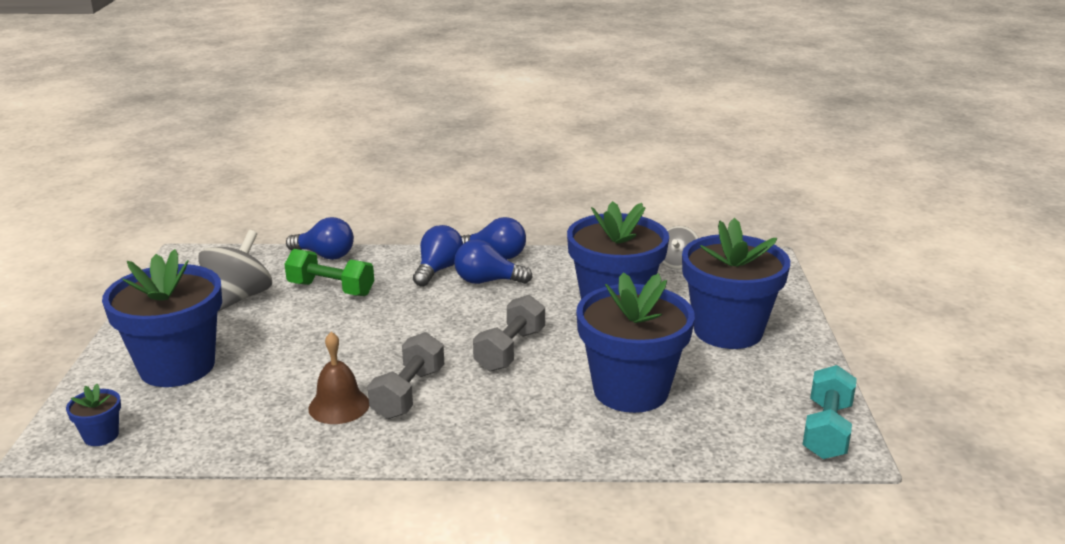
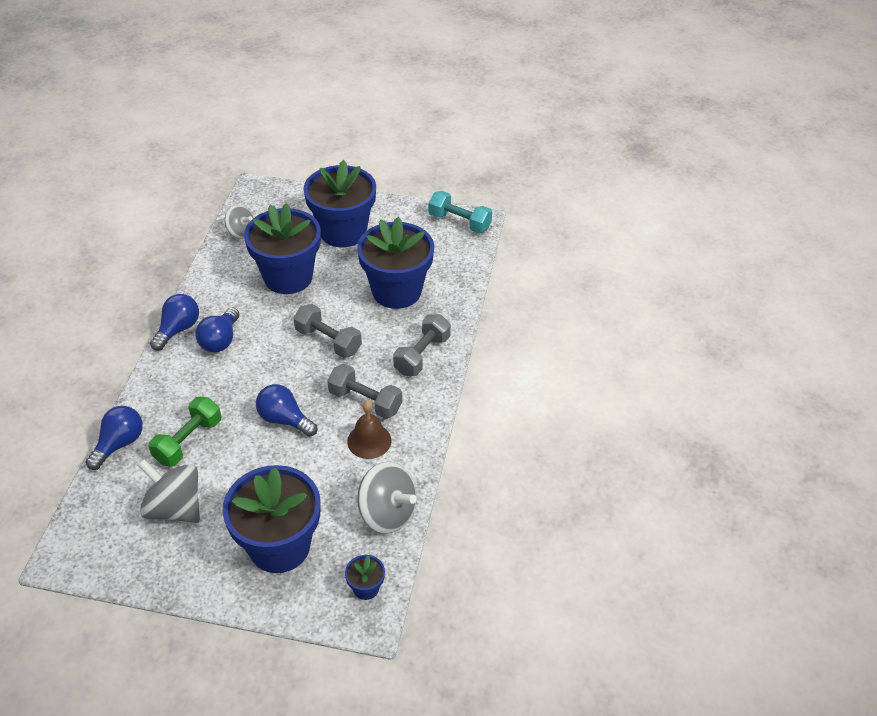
camera: 80 degrees left, 20 degrees up
blue light bulb [413,225,463,287] -> blue light bulb moved to [256,384,317,437]
none -> grey spinning top [357,462,417,534]
none -> grey dumbbell [393,314,451,376]

